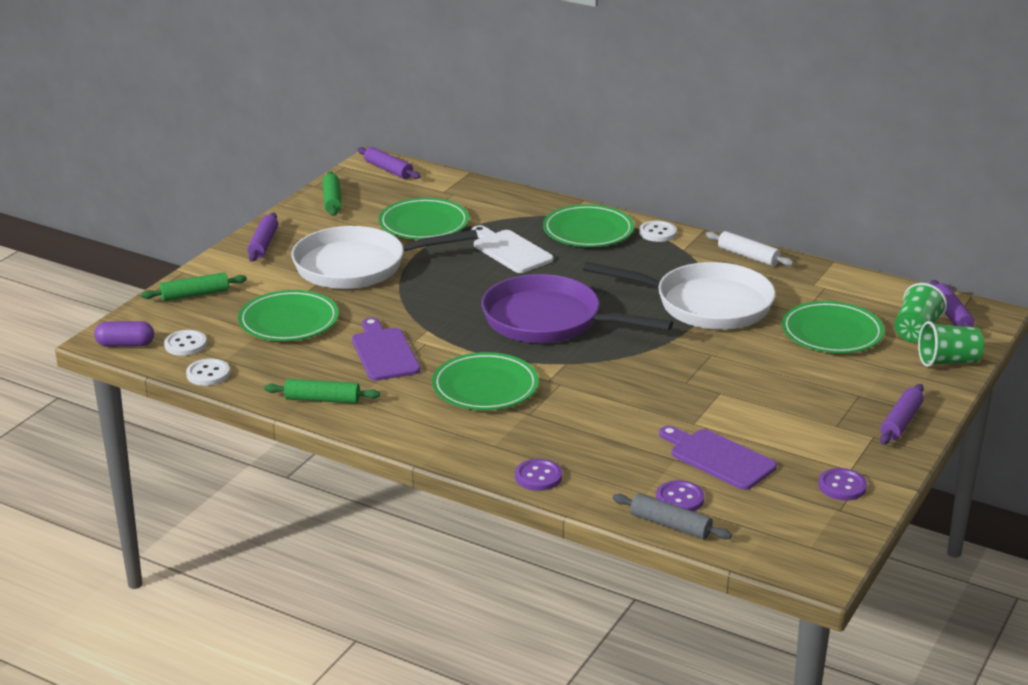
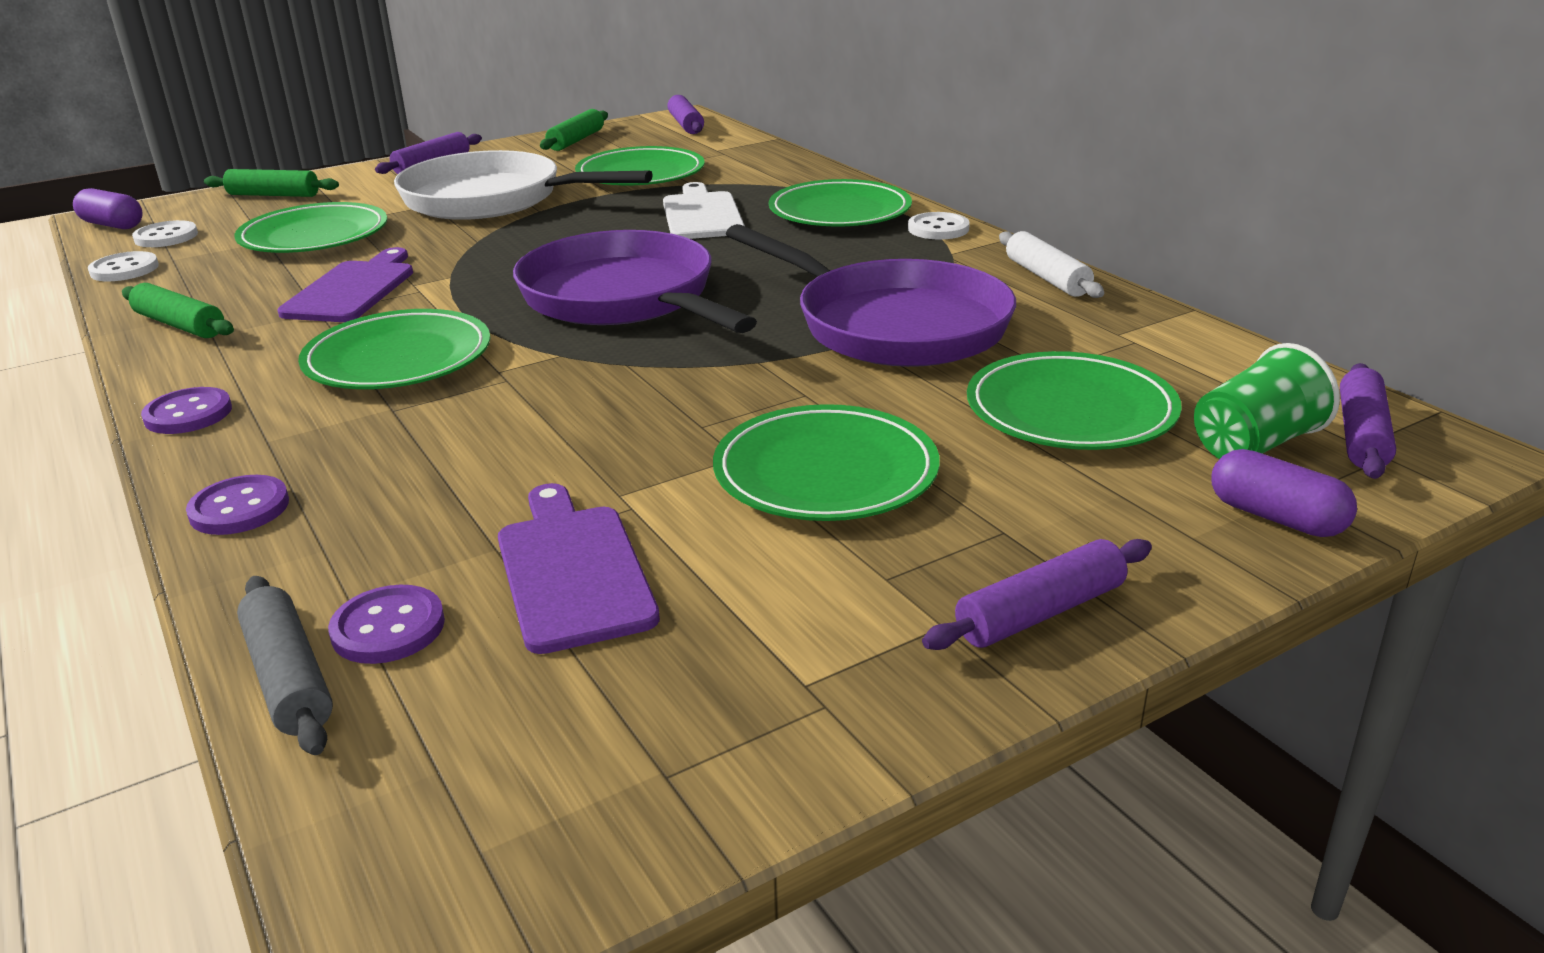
camera: 30 degrees right, 0 degrees up
white pan [583,262,776,330] -> purple pan [726,224,1016,367]
purple button [818,468,867,500] -> purple button moved to [141,387,232,434]
green cup [918,321,984,367] -> purple capsule [1212,449,1357,537]
none -> green plate [713,404,940,521]

